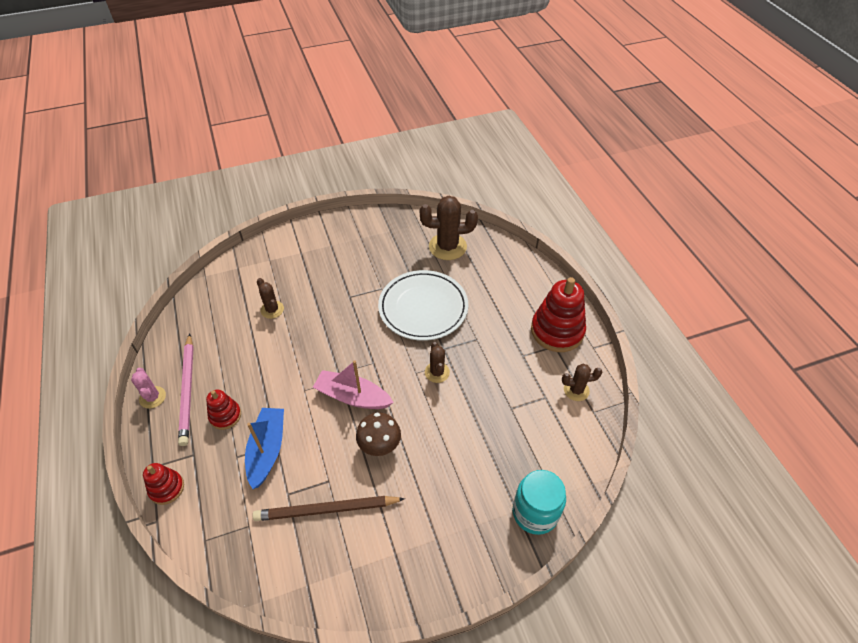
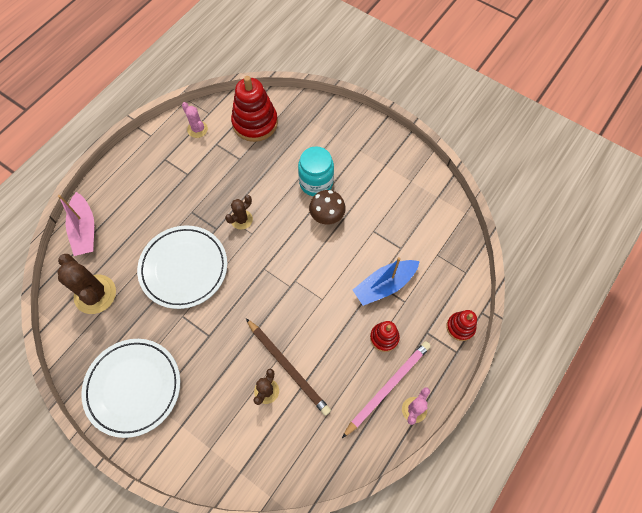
camera: 125 degrees left, 15 degrees up
brown pencil [253,496,405,521] -> brown pencil moved to [246,319,331,416]
pink boat [313,360,394,409] -> pink boat moved to [58,192,94,256]
turquoise jar [513,470,566,535] -> turquoise jar moved to [298,147,334,196]
red stacking toy [531,277,586,352] -> red stacking toy moved to [231,76,278,142]
brown cactus [562,364,602,401] -> pink cactus [182,102,208,138]
none -> white plate [81,339,180,438]

